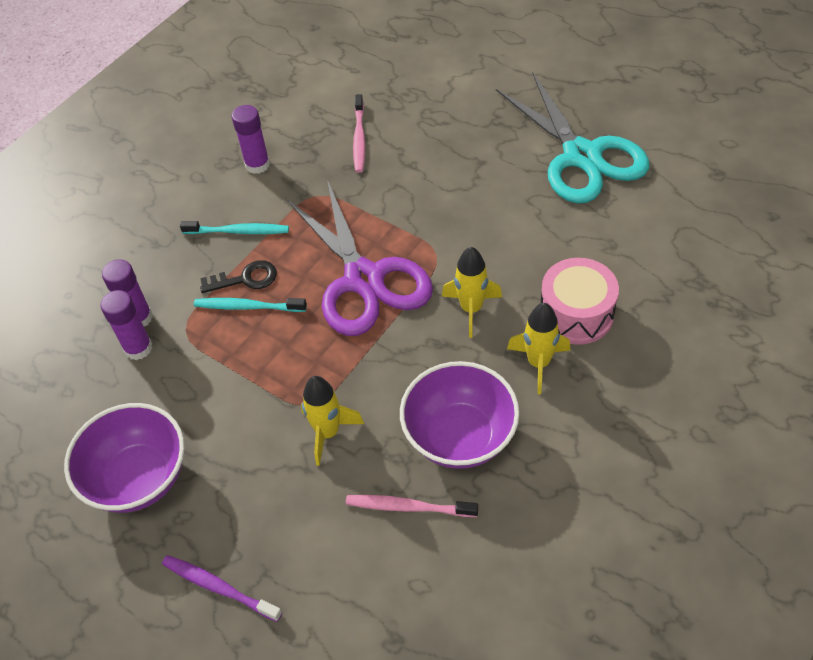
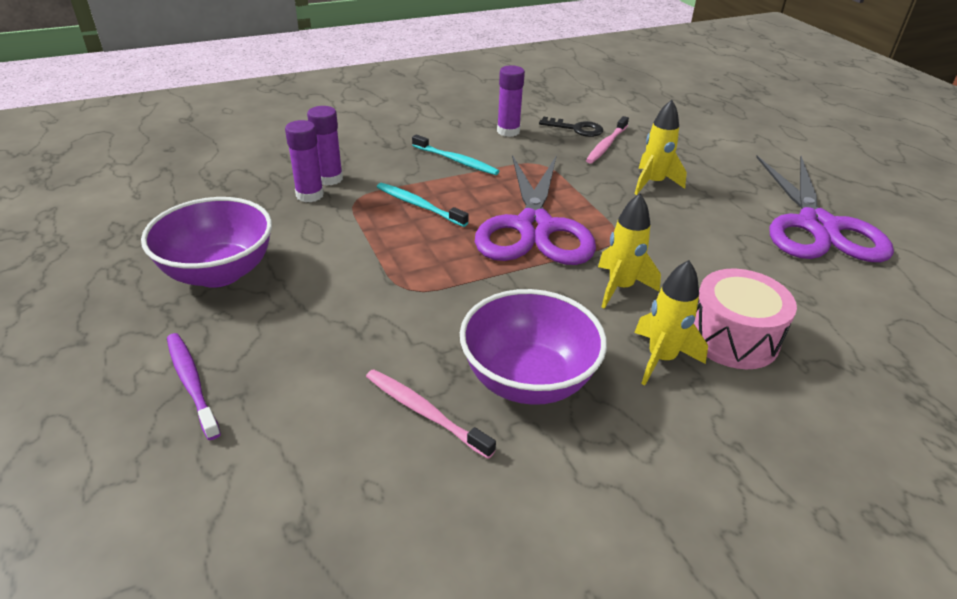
camera: 25 degrees right, 15 degrees down
black key [200,260,277,293] -> black key moved to [539,117,603,137]
yellow rocket [301,376,364,466] -> yellow rocket moved to [634,100,687,195]
turquoise scissors [496,72,649,203] -> purple scissors [756,156,894,262]

